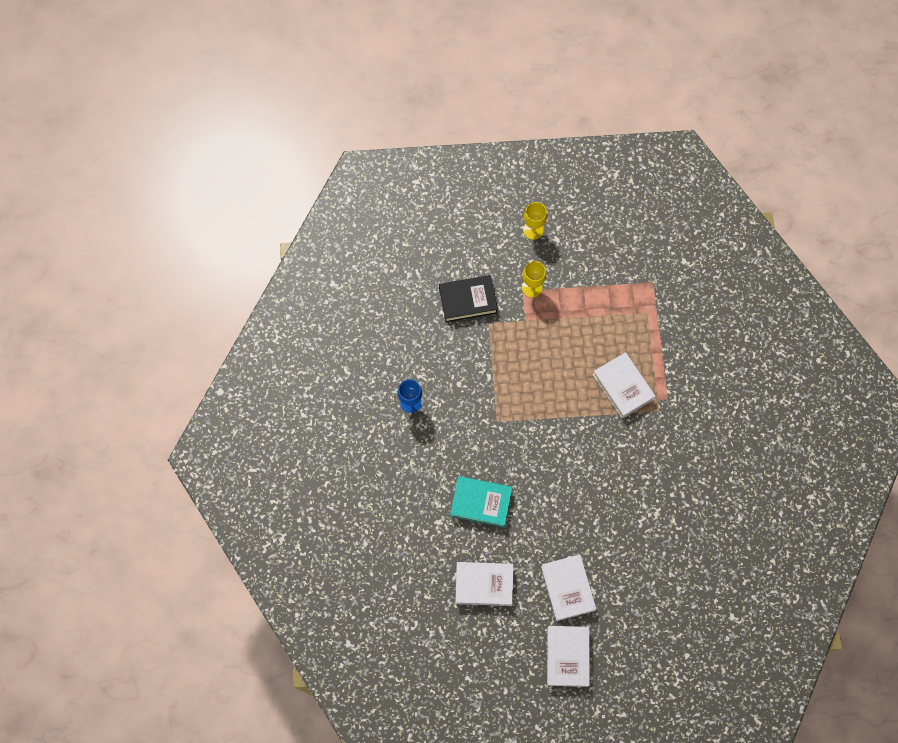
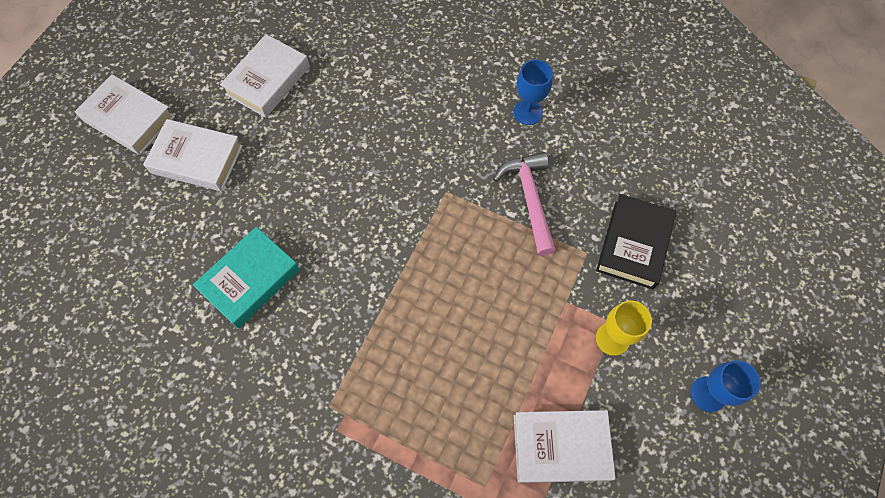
camera: 120 degrees right, 5 degrees down
turquoise book [450,476,513,527] -> turquoise book moved to [193,227,300,328]
yellow goblet [523,202,547,240] -> blue goblet [690,360,761,412]
white book [593,352,655,418] -> white book moved to [514,410,616,483]
none -> pink hammer [493,152,556,256]

